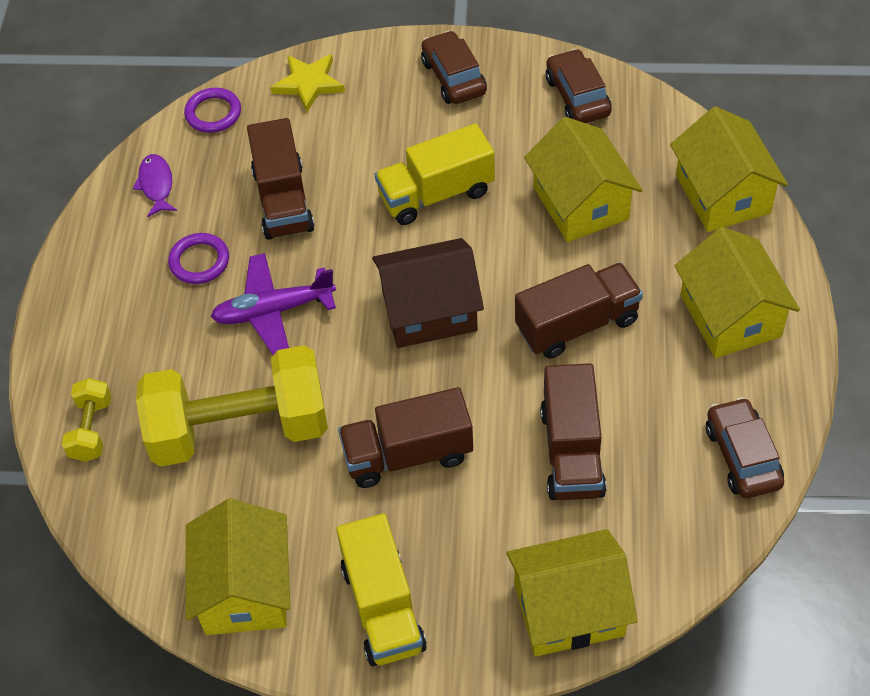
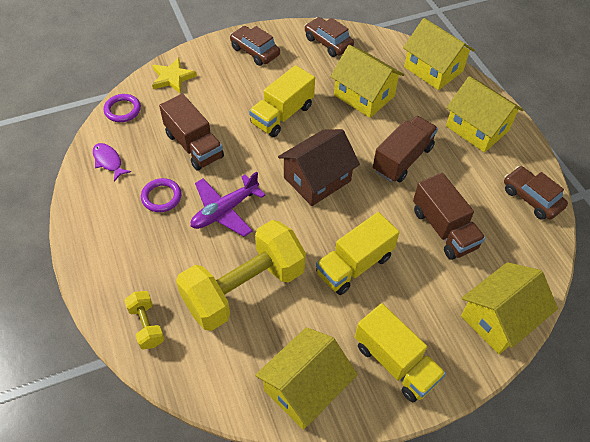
camera: 30 degrees left, 0 degrees up
yellow house [185,499,290,635] -> yellow house turned 75 degrees clockwise [255,327,358,429]
brown truck [338,387,473,488] -> yellow truck [316,212,400,295]

